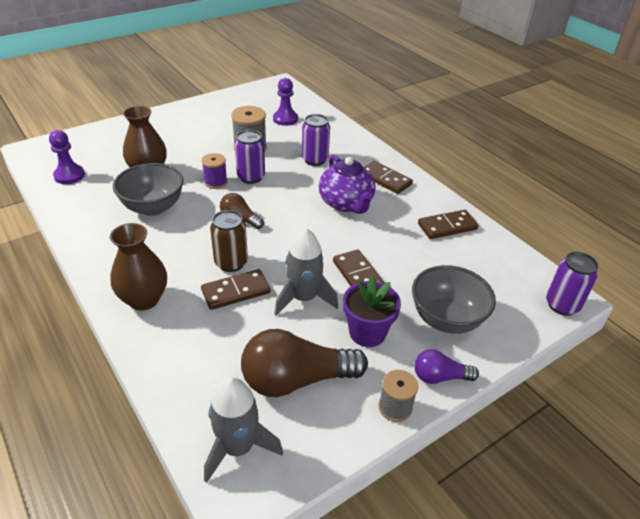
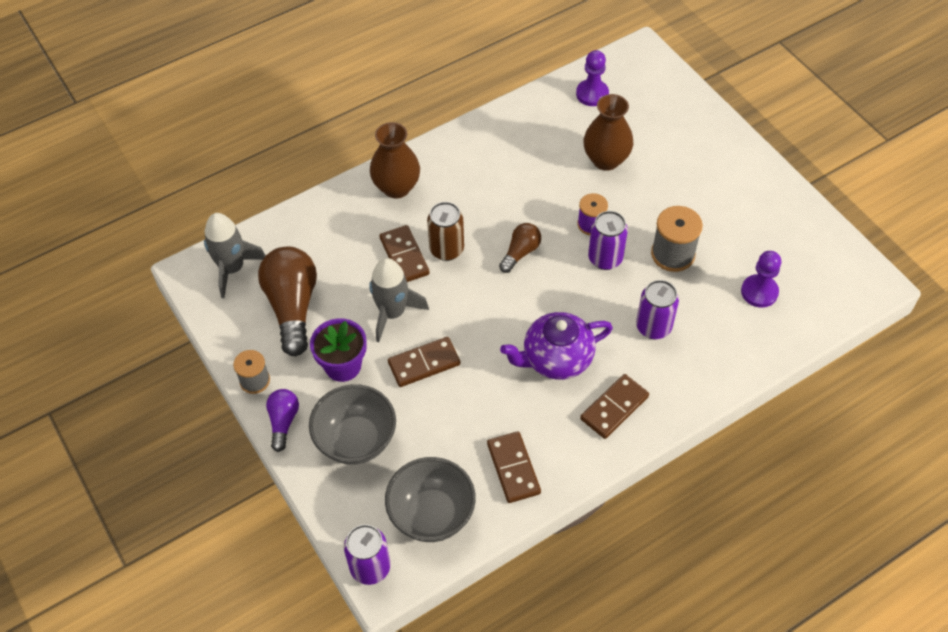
camera: 95 degrees right, 15 degrees up
grey bowl [113,163,184,216] -> grey bowl moved to [385,457,476,542]

